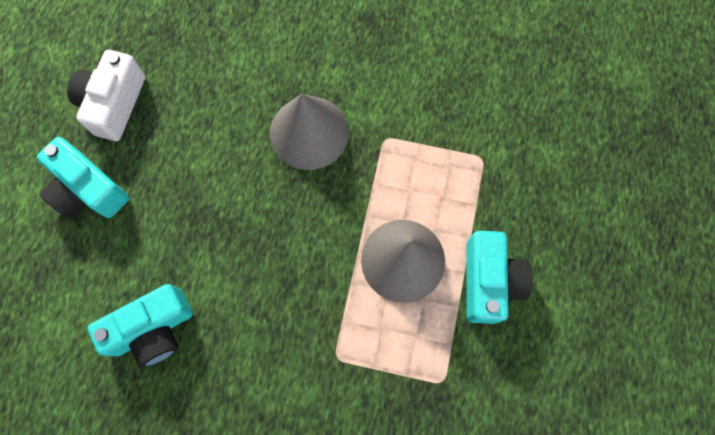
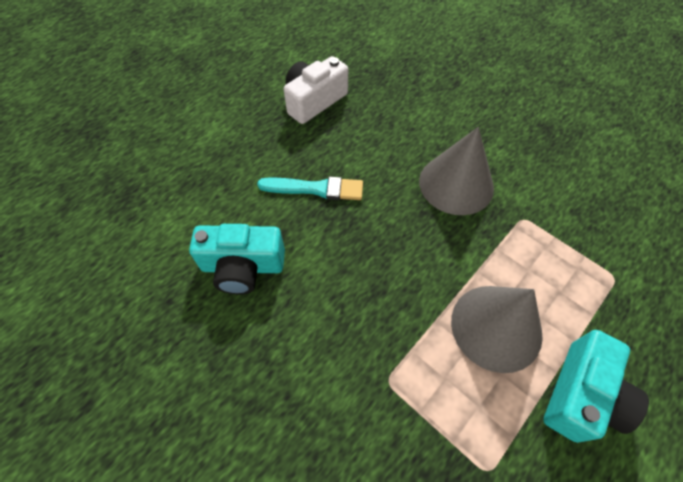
camera: 30 degrees right, 15 degrees down
turquoise camera [37,137,129,219] -> none
none -> turquoise brush [257,177,363,200]

